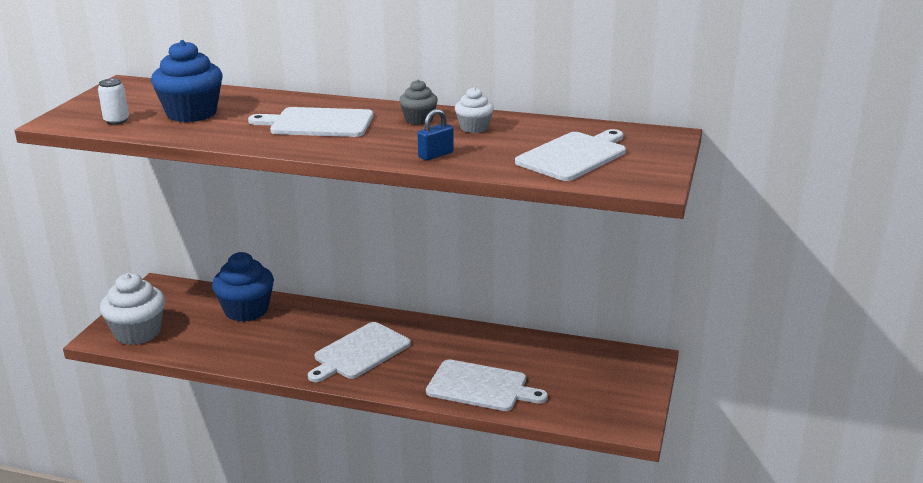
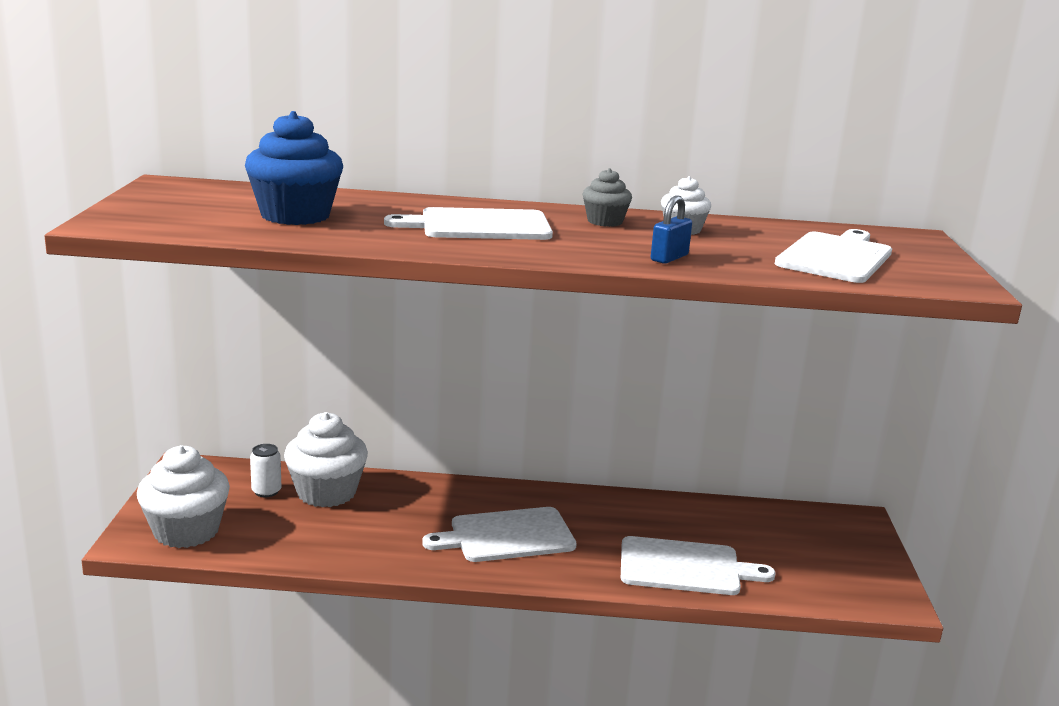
camera: 15 degrees left, 5 degrees down
white can [98,79,129,125] -> white can moved to [250,444,281,497]
blue cupcake [212,252,274,322] -> white cupcake [284,412,368,507]
white cutting board [308,322,411,382] -> white cutting board turned 45 degrees clockwise [422,507,577,562]

